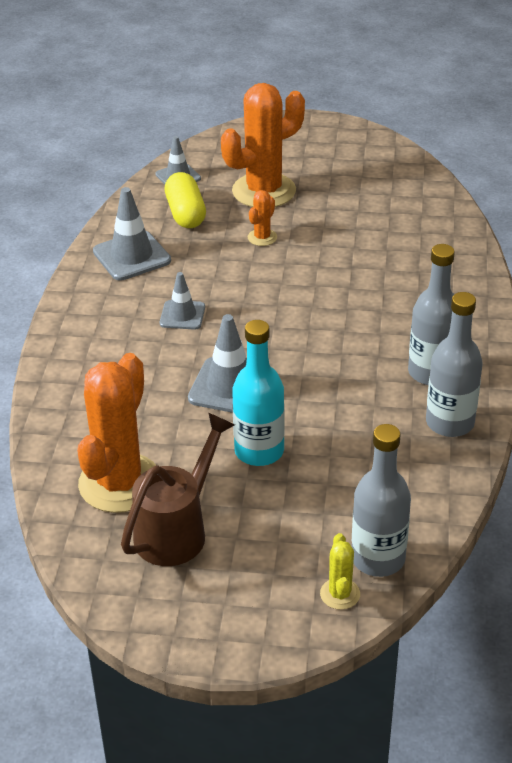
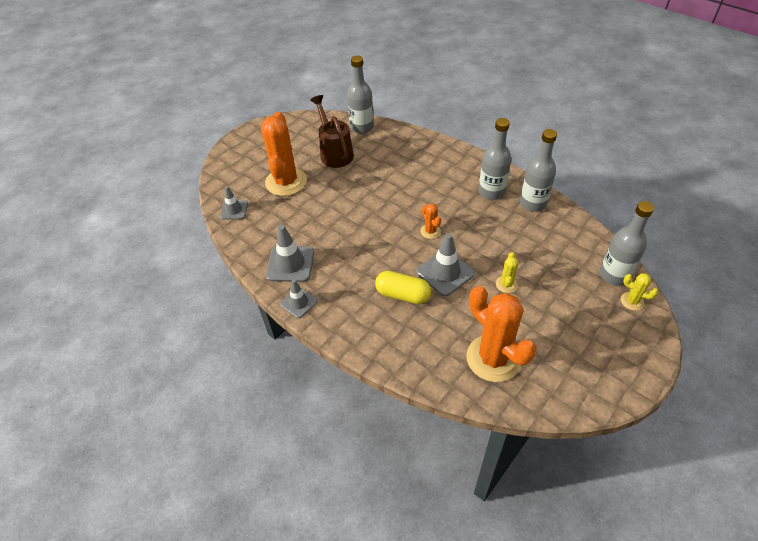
camera: 55 degrees left, 10 degrees up
brown watering can [121,413,235,566] -> brown watering can moved to [310,95,354,168]
grey traffic cone [160,272,205,330] -> grey traffic cone moved to [280,280,318,318]
yellow capsule [165,172,206,228] -> yellow capsule moved to [375,271,431,304]
turquoise bottle [232,320,285,466] -> yellow cactus [496,252,518,293]
orange cactus [248,190,277,246] -> orange cactus moved to [421,203,441,239]
none -> grey bottle [347,56,374,134]

